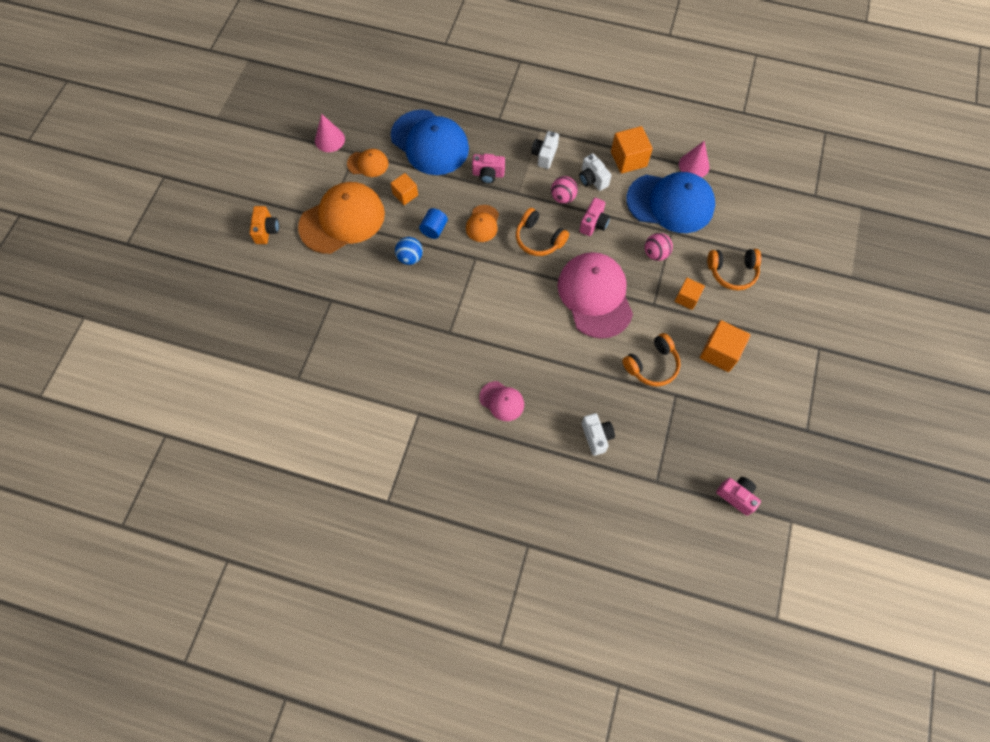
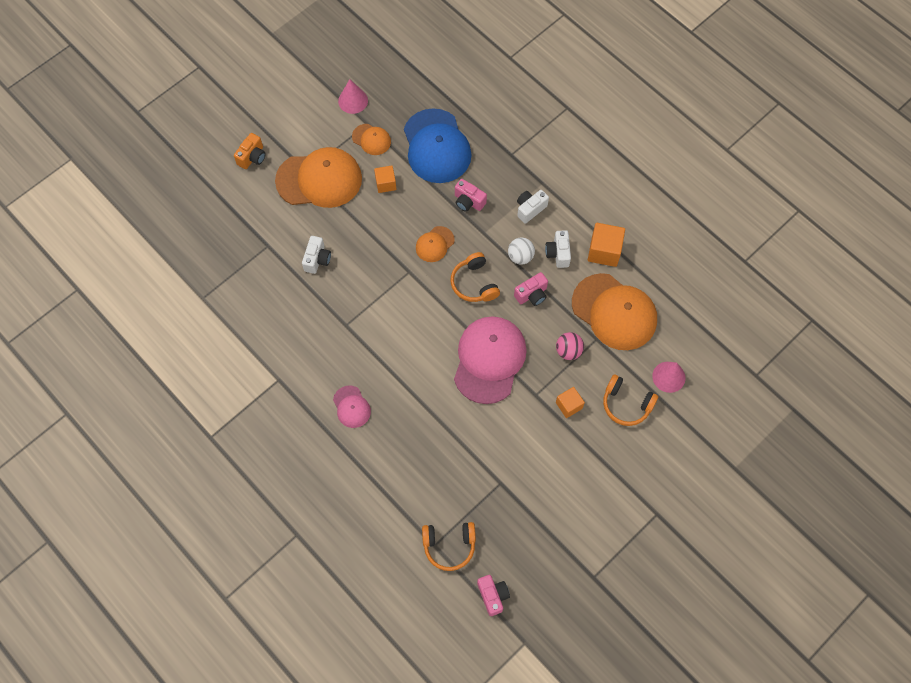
camera: 30 degrees right, 0 degrees up
blue ball [395,237,423,265] -> none
blue cylinder [419,208,448,239] -> none
pink ball [551,176,578,204] -> white ball [508,238,535,265]
white camera [582,413,615,456] -> white camera moved to [302,236,331,274]
orange headphones [622,333,680,387] -> orange headphones moved to [422,522,476,571]
blue cap [626,172,715,233] -> orange cap [572,273,657,350]
pink cone [679,141,709,177] -> pink cone moved to [652,362,685,393]
orange cube [700,320,751,372] -> none

